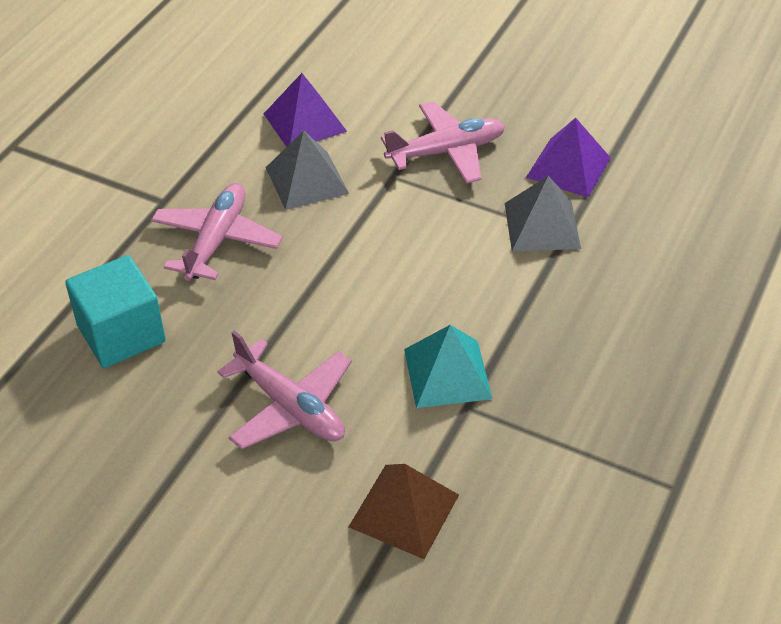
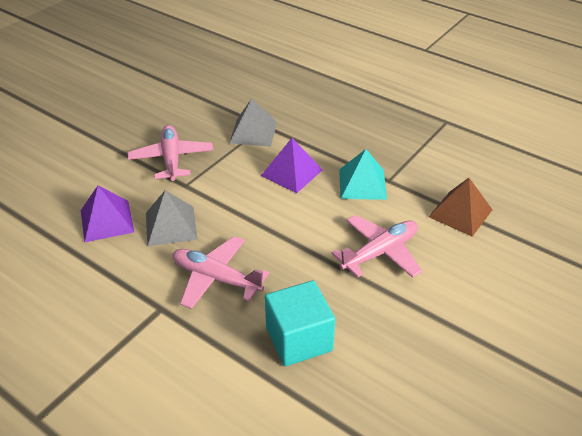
camera: 80 degrees left, 5 degrees down
purple pyramid [526,118,611,198] -> purple pyramid moved to [261,138,323,193]

